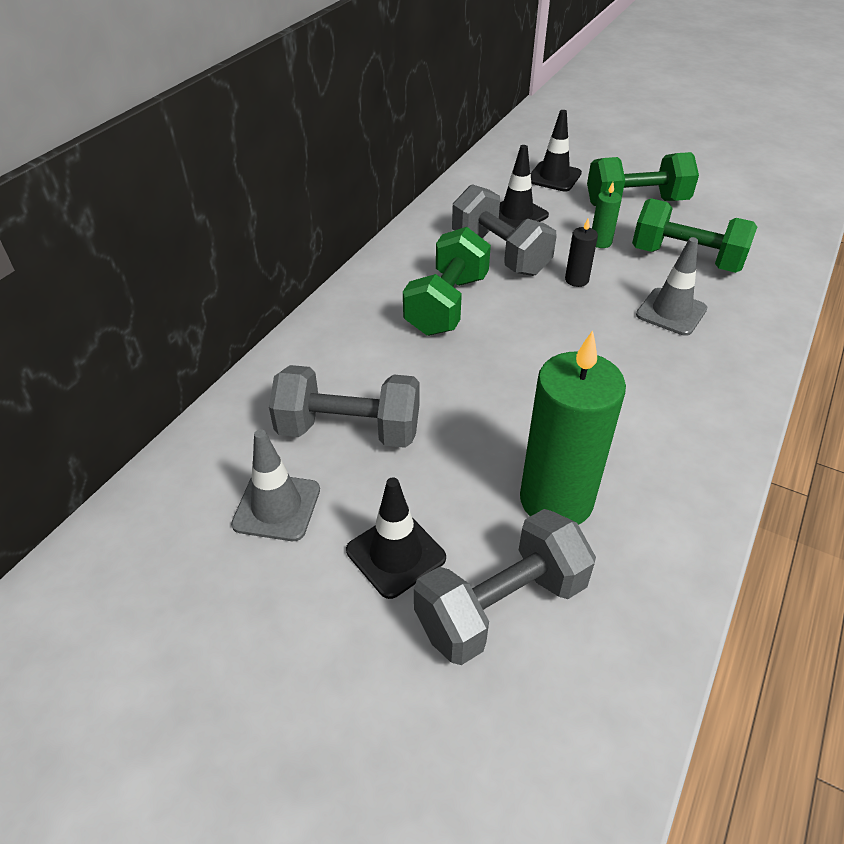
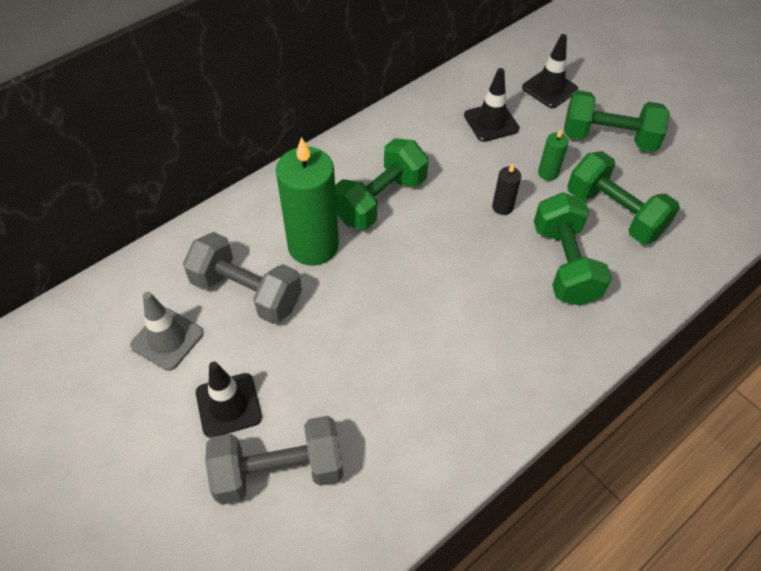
camera: 20 degrees right, 10 degrees up
grey dumbbell [452,184,557,276] -> none
green candle [520,330,626,525] -> green candle moved to [276,137,339,266]
grey traffic cone [636,237,707,336] -> green dumbbell [534,192,612,306]

